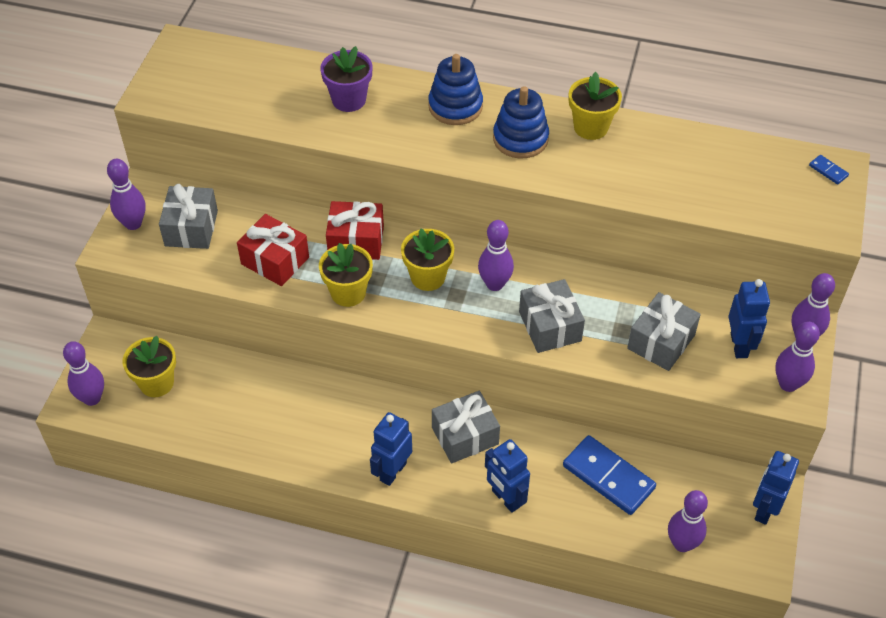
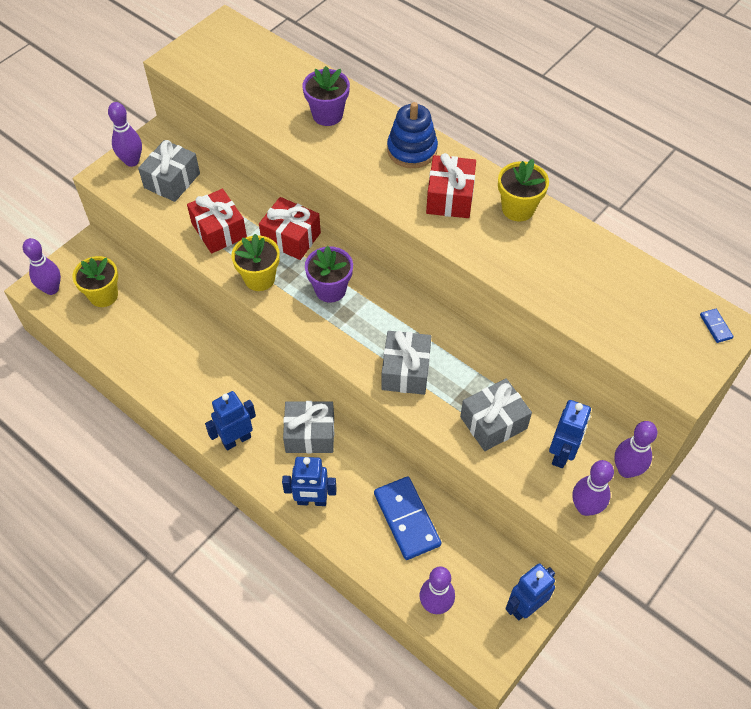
camera: 25 degrees right, 5 degrees up
yellow flower pot [401,228,454,291] -> purple flower pot [305,246,353,303]
purple bowling pin [478,220,514,291] -> none
blue robot [485,439,530,513] -> blue robot turned 75 degrees counterclockwise [282,457,337,506]
blue stacking toy [493,86,549,159] -> red gift [426,153,476,218]

